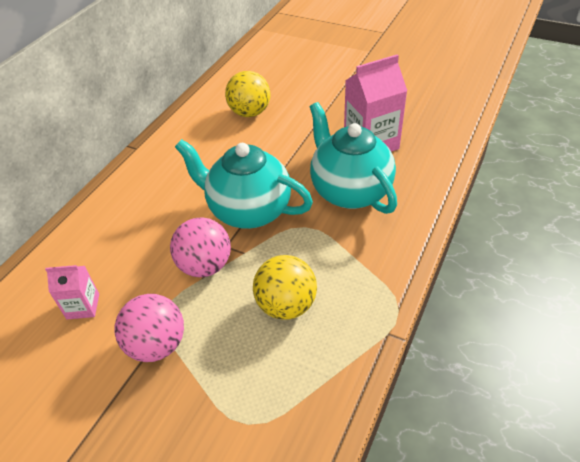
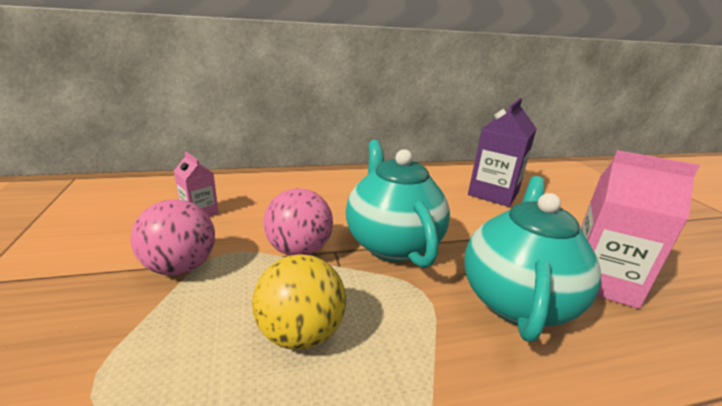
camera: 45 degrees right, 20 degrees down
yellow ball [225,71,271,117] -> purple carton [468,98,537,207]

